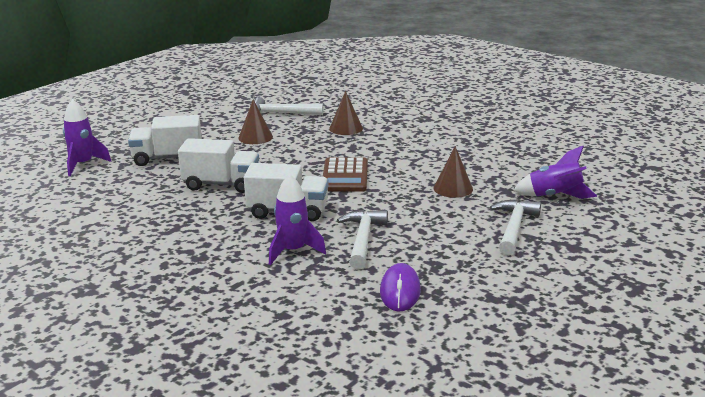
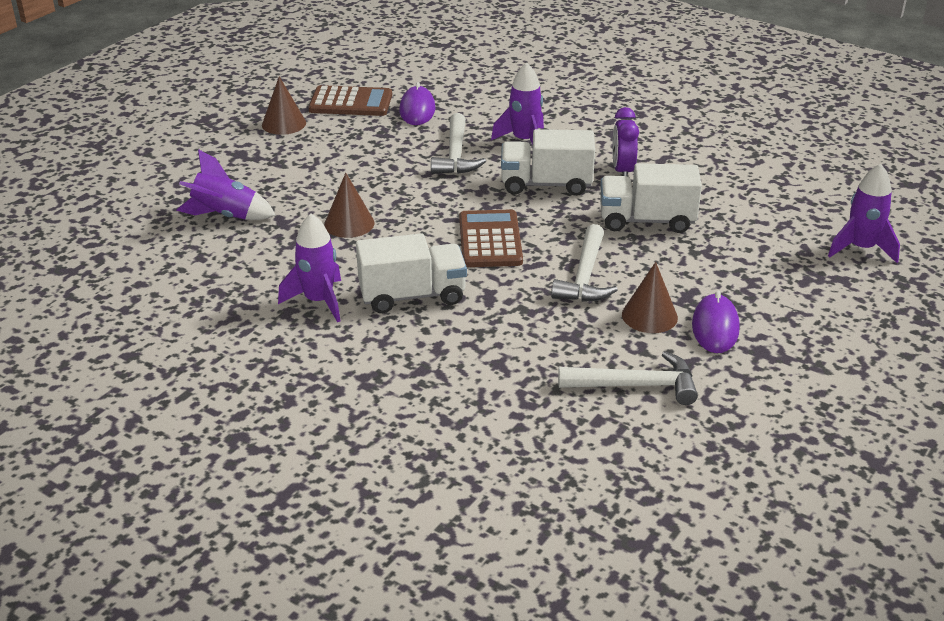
camera: 175 degrees right, 10 degrees up
white truck [128,115,202,166] -> white truck moved to [356,233,467,313]
brown cone [329,91,363,135] -> brown cone moved to [262,76,306,135]
white hammer [490,200,541,255] -> white hammer moved to [551,224,618,302]
none -> purple rocket [278,214,341,322]
none -> brown calculator [308,85,392,116]
none -> purple clock [612,107,639,176]
none -> purple mouse [692,291,739,353]

